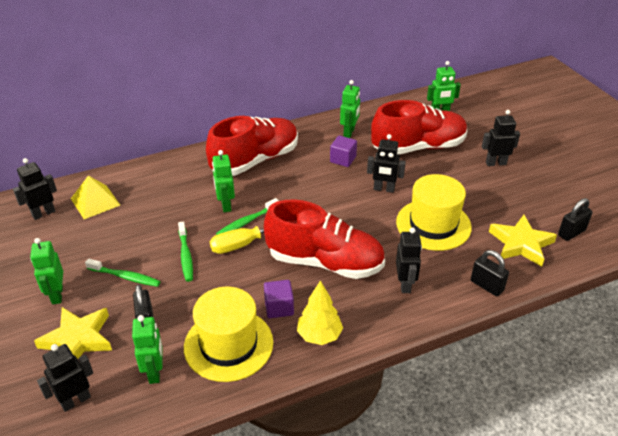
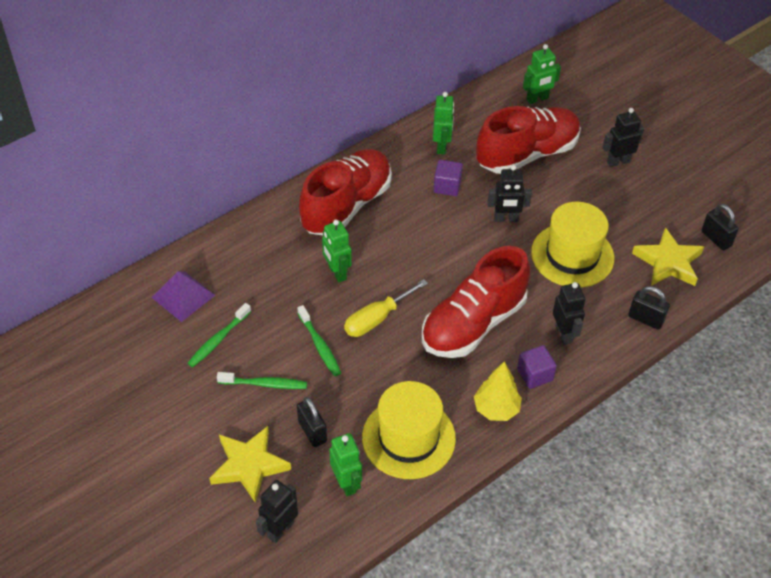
camera: 15 degrees left, 10 degrees up
black robot [13,158,57,220] -> none
green robot [30,238,63,305] -> none
yellow pyramid [71,176,120,219] -> purple pyramid [151,271,215,322]
green toothbrush [216,198,279,235] -> green toothbrush moved to [188,303,251,367]
red shoe [264,199,385,279] -> red shoe turned 135 degrees clockwise [422,246,530,358]
purple cube [264,280,294,318] -> purple cube moved to [517,345,557,389]
black padlock [558,198,593,241] -> black padlock turned 75 degrees counterclockwise [702,204,739,250]

